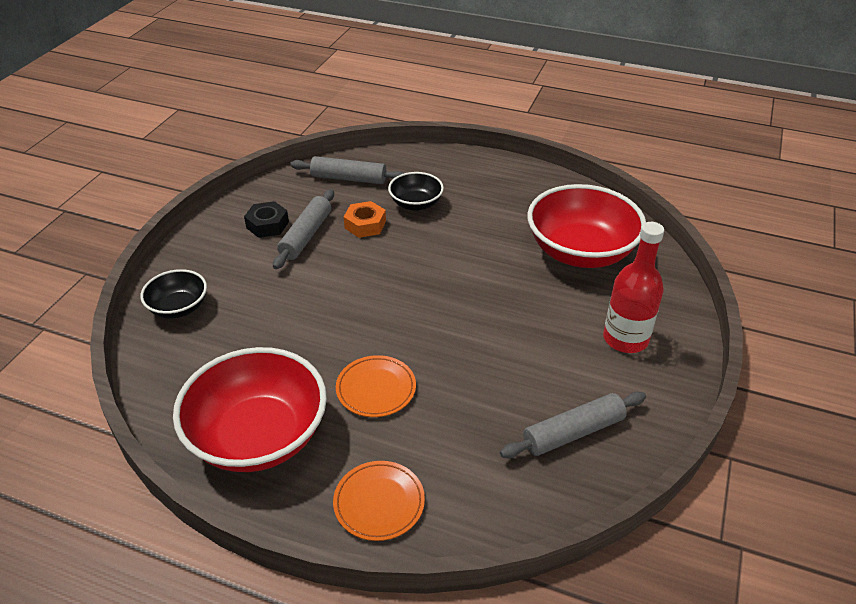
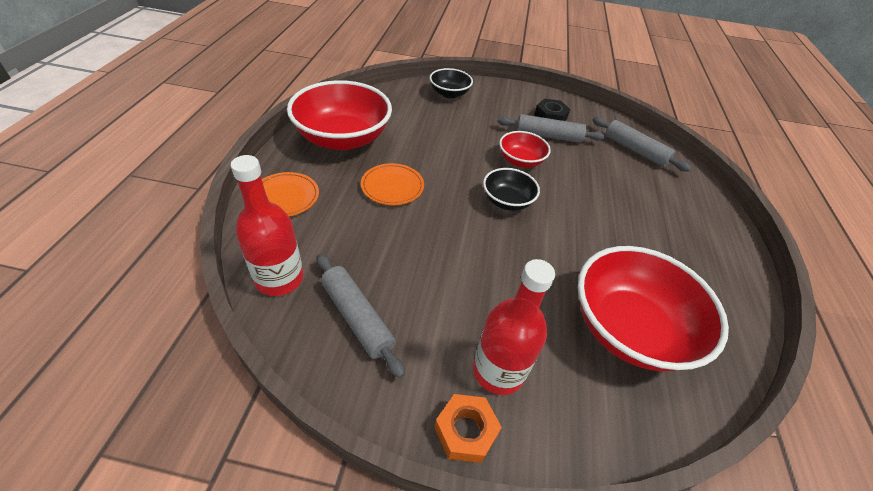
camera: 75 degrees right, 5 degrees up
grey rolling pin [290,156,404,184] -> grey rolling pin turned 45 degrees counterclockwise [592,117,691,172]
orange nut [344,201,386,238] -> orange nut moved to [434,394,502,463]
black bowl [388,172,444,211] -> black bowl moved to [483,168,540,211]
none -> red bottle [230,155,304,296]
none -> red bowl [499,131,551,168]

